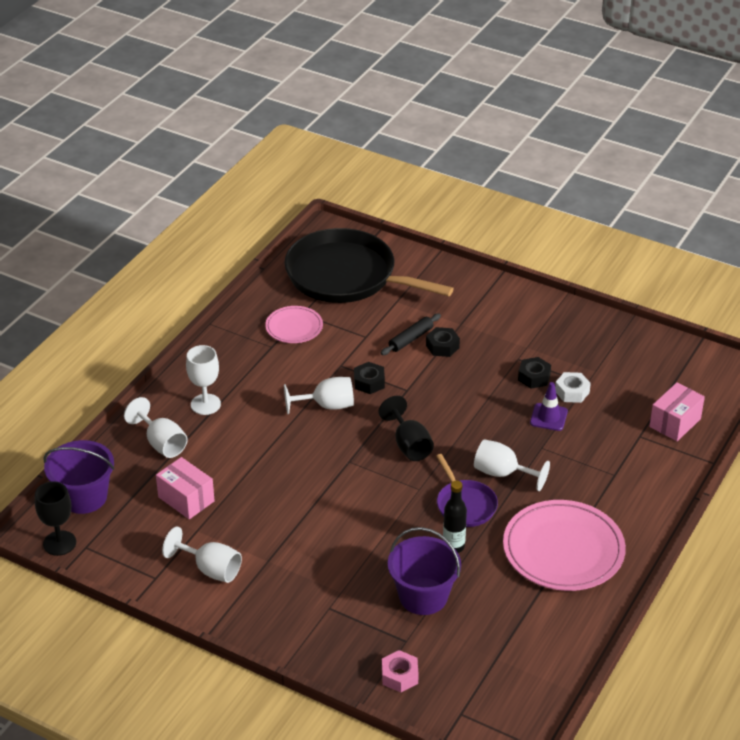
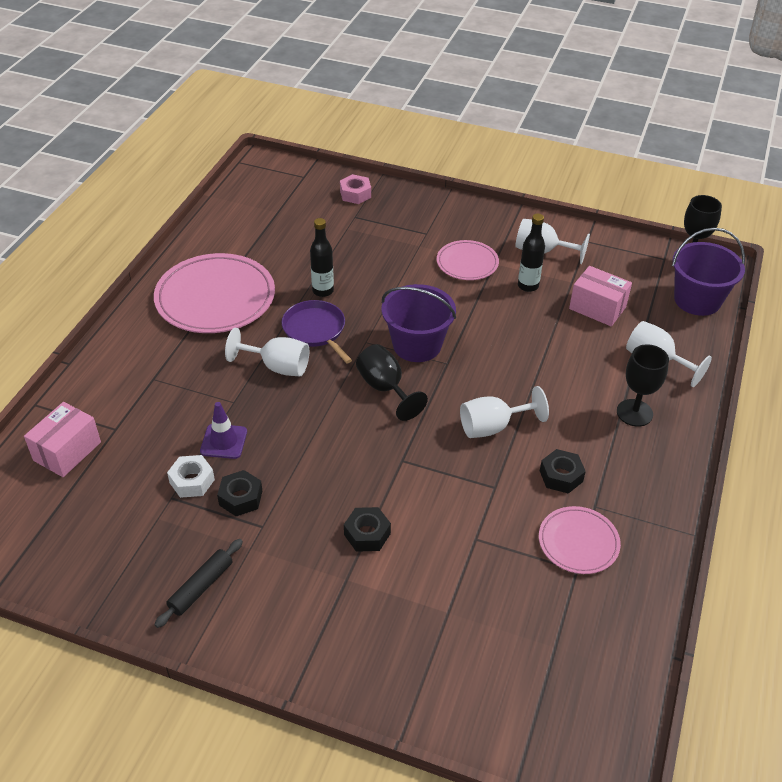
camera: 170 degrees right, 5 degrees up
white goblet [186,345,221,415] -> black goblet [617,344,669,427]
black pan [284,228,454,303] -> none
black nut [354,362,385,394] -> black nut moved to [540,449,586,494]
black rolling pin [381,314,441,355] -> black rolling pin moved to [154,539,243,628]
purple bucket [388,527,461,615] -> purple bucket moved to [382,284,456,362]
none -> pink plate [437,240,499,280]
none -> black bottle [518,214,545,292]

